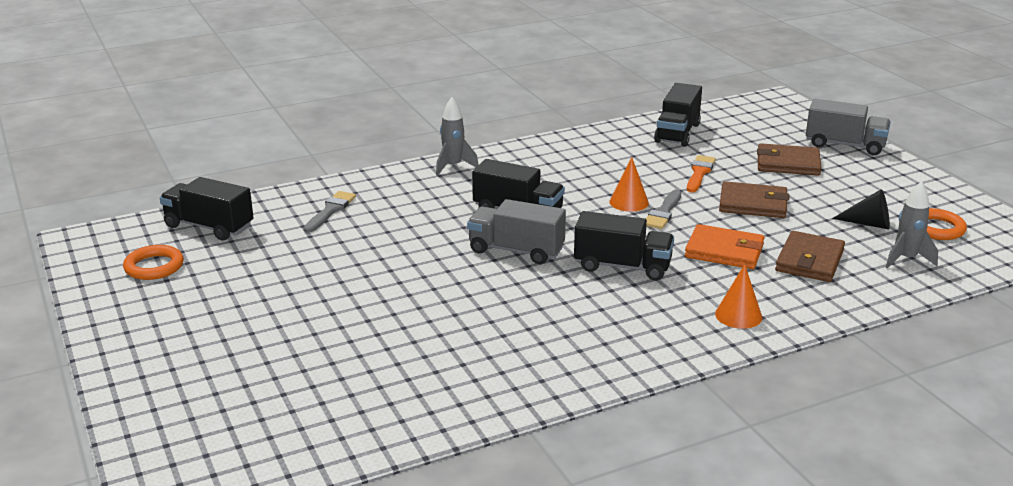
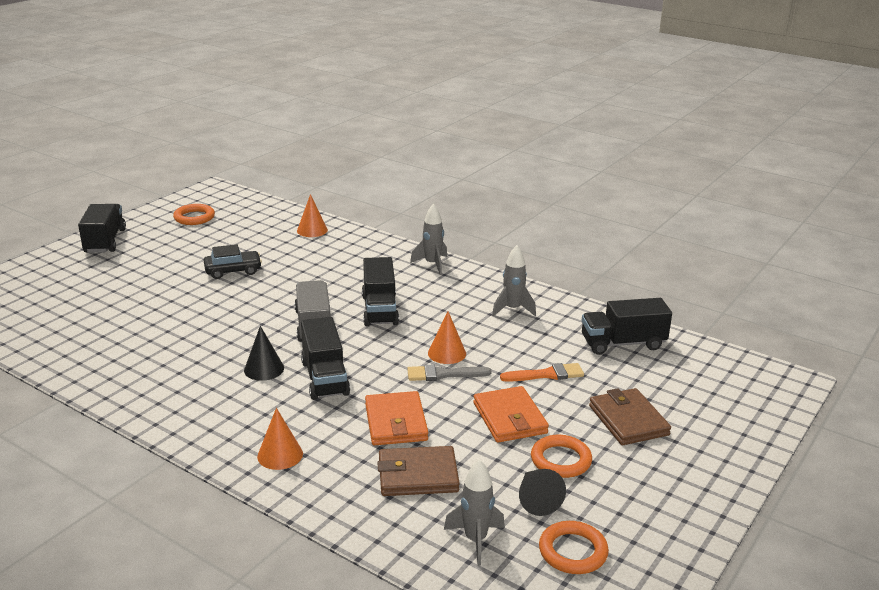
camera: 60 degrees right, 0 degrees up
black truck [160,177,254,240] -> black truck moved to [78,204,126,253]
grey brush [303,191,356,233] -> none
brown wallet [719,181,789,218] -> orange wallet [473,386,549,443]
grey truck [806,99,891,155] -> none
none -> black car [204,244,262,279]
none -> black cone [244,326,284,381]
none -> orange cone [297,194,328,237]
none -> grey rocket [492,245,536,317]
none -> orange ring [531,435,592,478]

